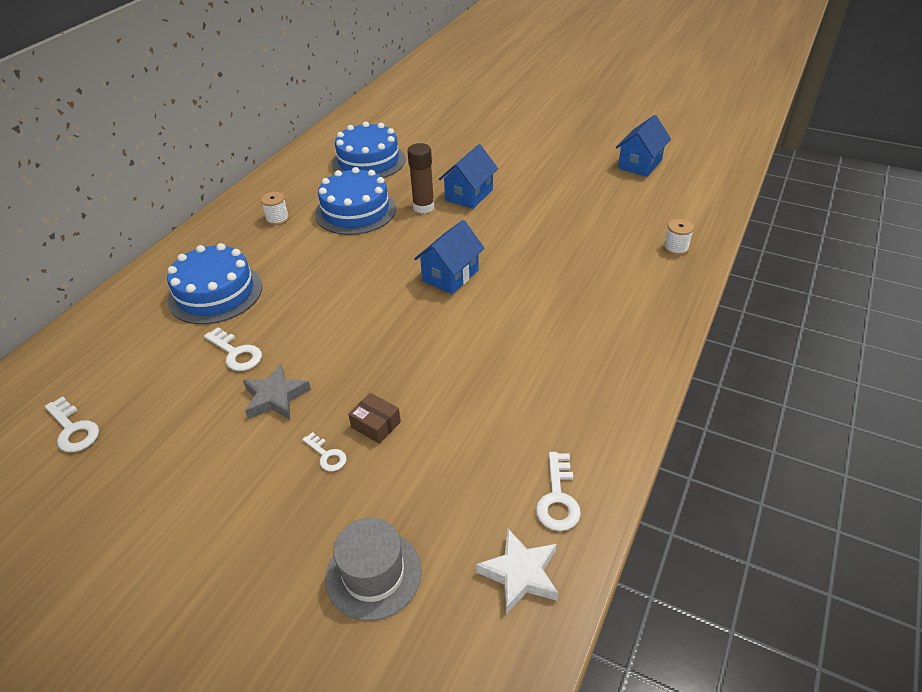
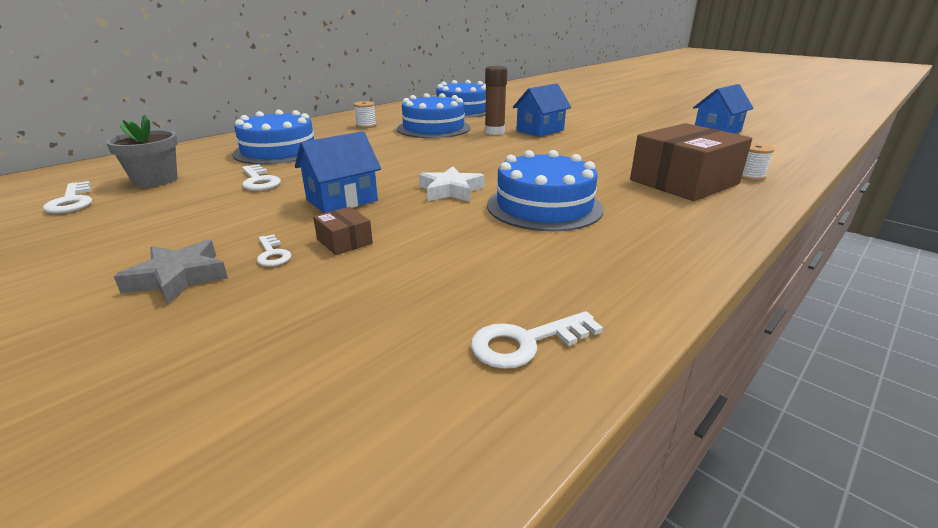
camera: 15 degrees right, 15 degrees down
grey star [243,364,311,420] -> grey star moved to [114,240,228,304]
grey hat [325,518,422,621] -> none
blue house [414,220,484,294] -> blue house moved to [295,131,381,213]
white star [476,529,558,614] -> white star moved to [419,166,484,202]
white key [536,452,581,531] -> white key turned 45 degrees clockwise [471,311,603,369]
none -> grey flower pot [106,114,178,187]
none -> blue cake [487,150,603,231]
none -> brown box [630,123,752,201]

